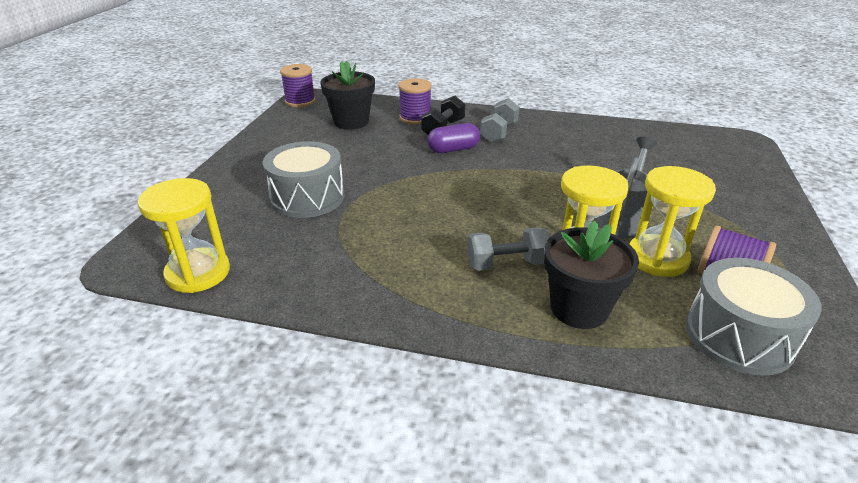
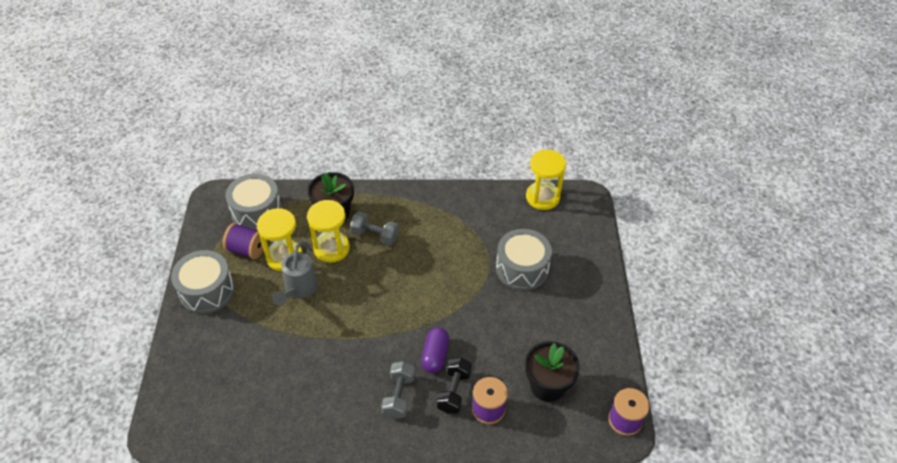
camera: 165 degrees right, 15 degrees up
purple capsule [427,123,480,153] -> purple capsule turned 45 degrees counterclockwise [421,327,449,373]
grey dumbbell [467,227,549,271] -> grey dumbbell turned 45 degrees clockwise [350,212,399,245]
none -> grey drum [171,250,235,314]

